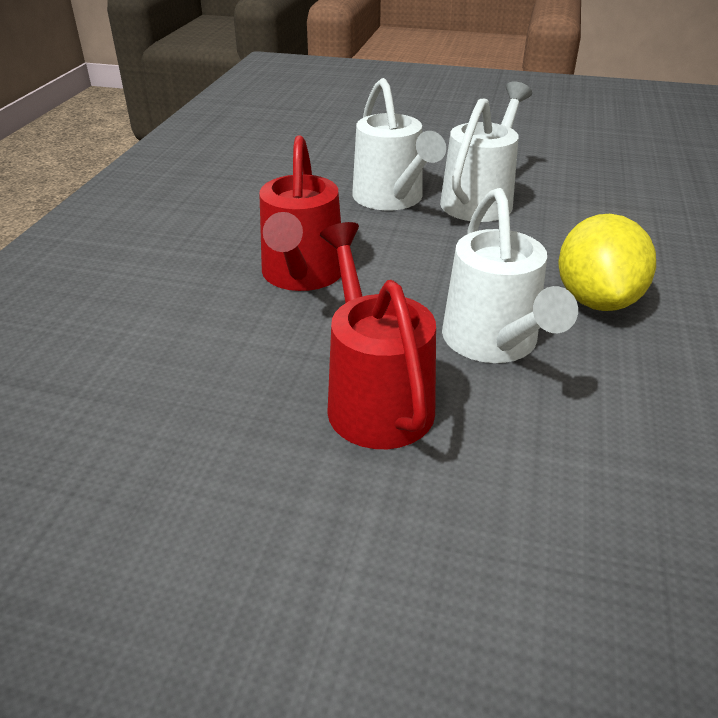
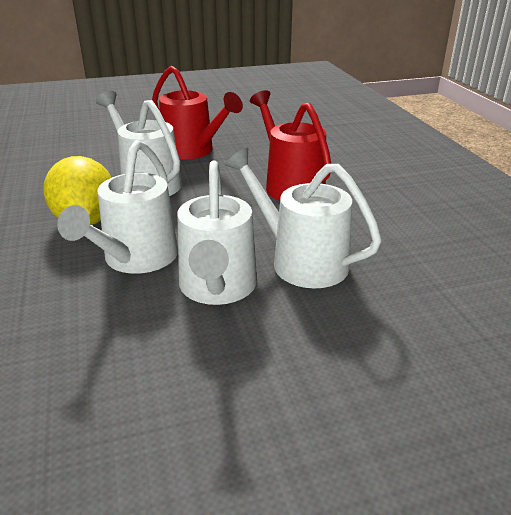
camera: 150 degrees right, 5 degrees down
none -> white watering can [57,140,178,274]

